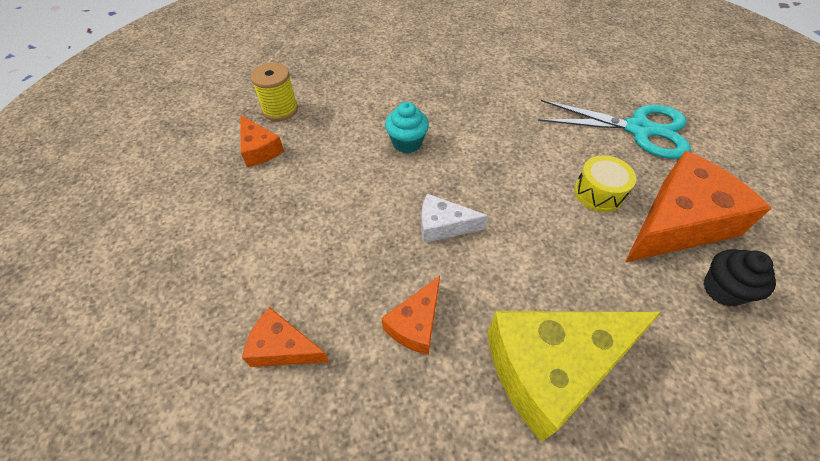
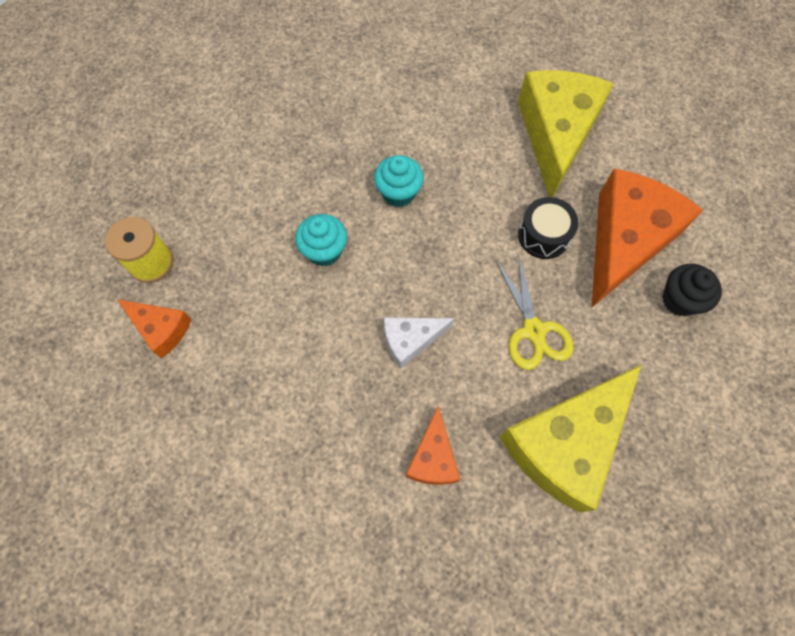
camera: 25 degrees left, 15 degrees up
orange cheese [242,307,329,367] -> none
turquoise scissors [538,100,691,159] -> yellow cheese [518,70,614,197]
yellow drum [574,155,636,212] -> black drum [518,197,579,259]
none -> turquoise cupcake [374,155,424,207]
none -> yellow scissors [496,254,573,370]

